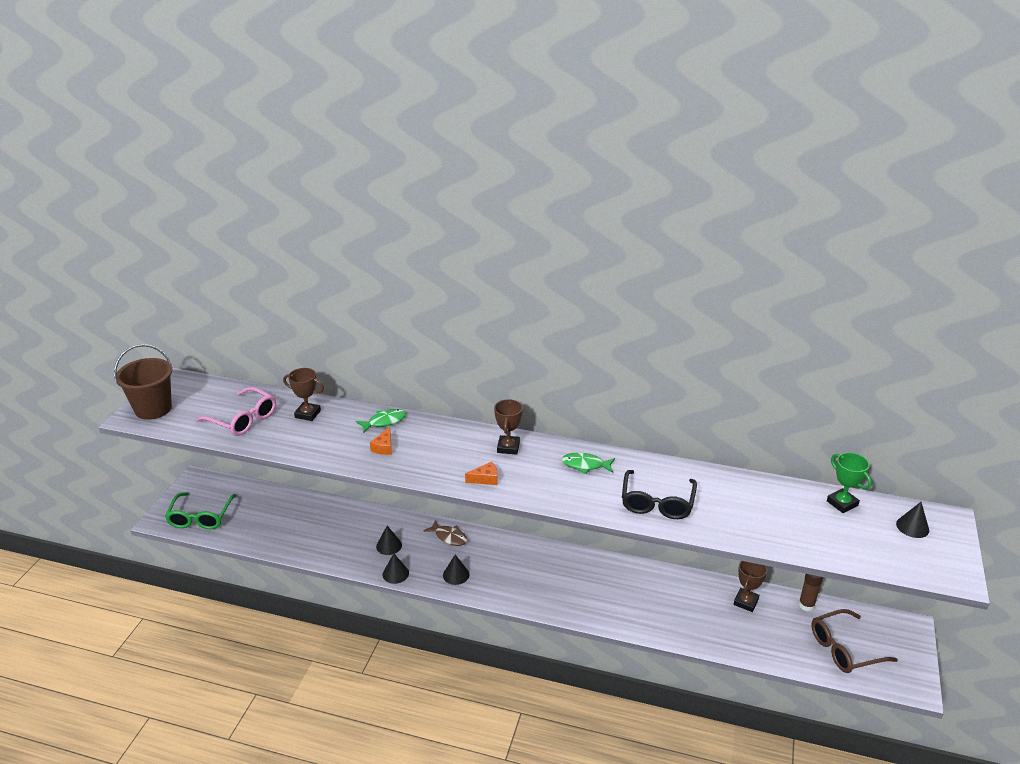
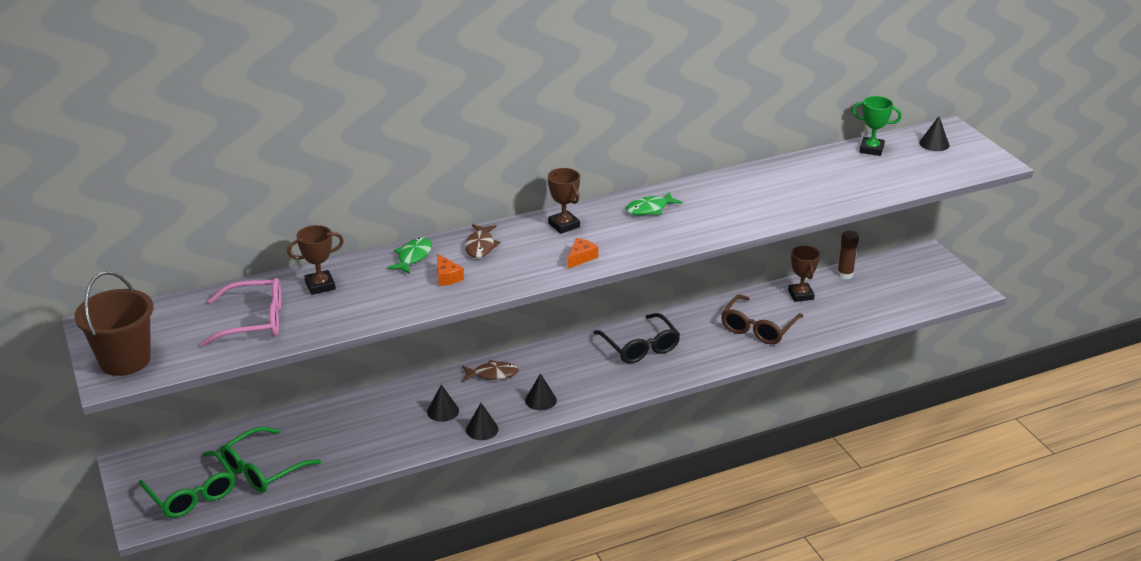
camera: 40 degrees left, 0 degrees up
black glasses [622,470,697,519] -> black glasses moved to [593,313,680,364]
brown glasses [811,609,898,673] -> brown glasses moved to [721,294,803,344]
none -> green glasses [220,426,321,493]
none -> brown fish [465,224,501,258]

